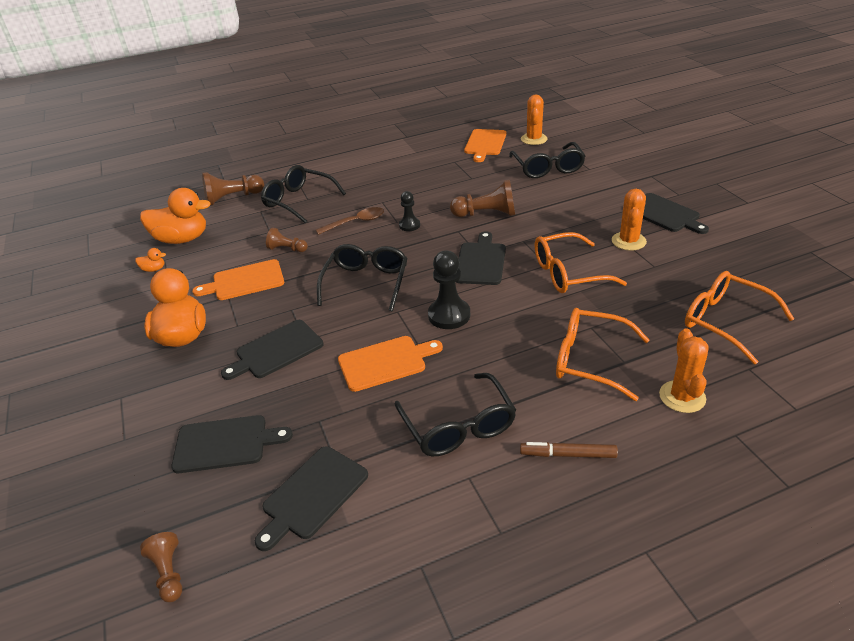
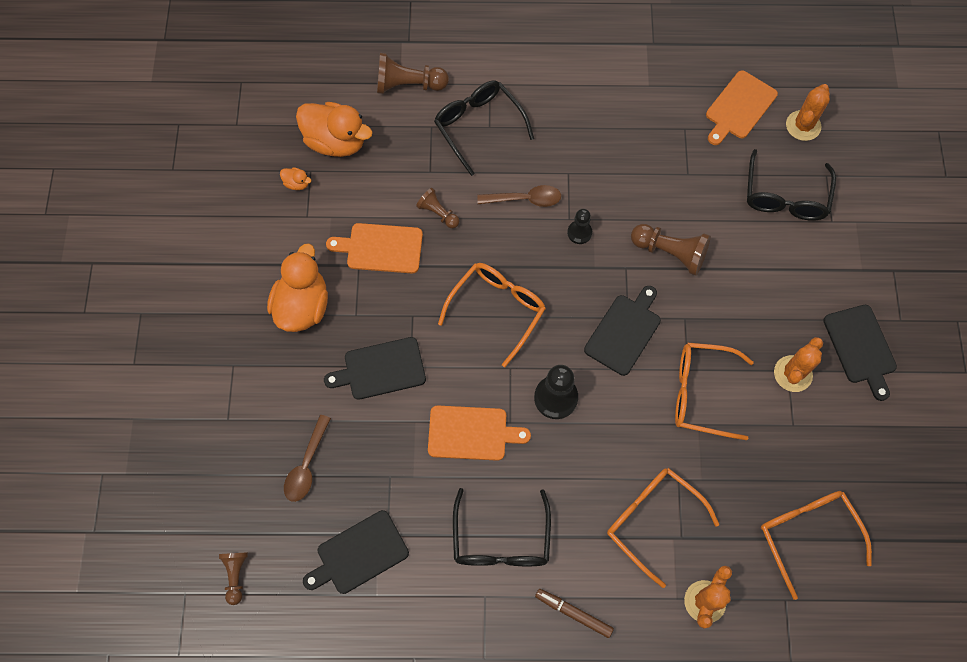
camera: 20 degrees right, 30 degrees up
black cutting board [171,415,293,473] -> brown spoon [284,415,331,502]
black glasses [317,244,407,311] -> orange glasses [438,263,546,367]

